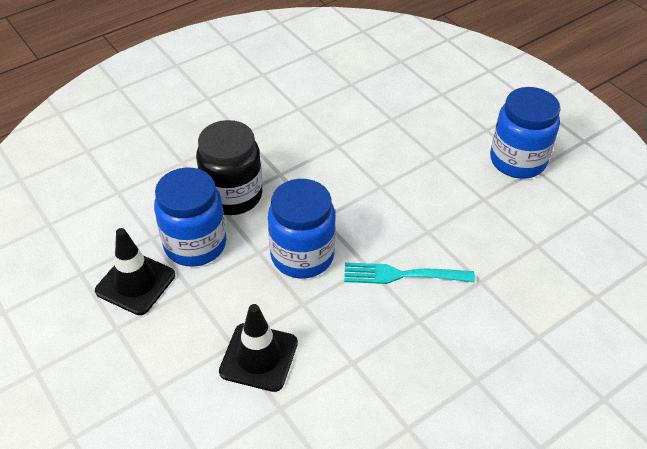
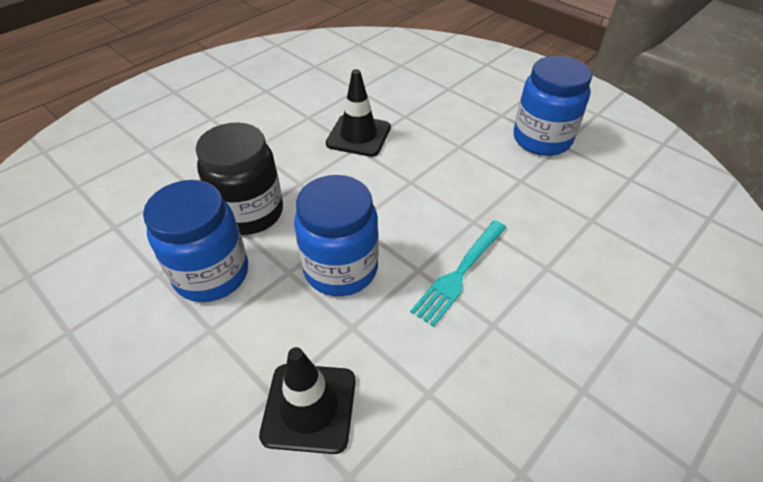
camera: 10 degrees left, 0 degrees up
black traffic cone [95,228,175,315] -> black traffic cone moved to [326,69,391,157]
turquoise fork [344,262,475,284] -> turquoise fork turned 45 degrees counterclockwise [410,220,507,327]

